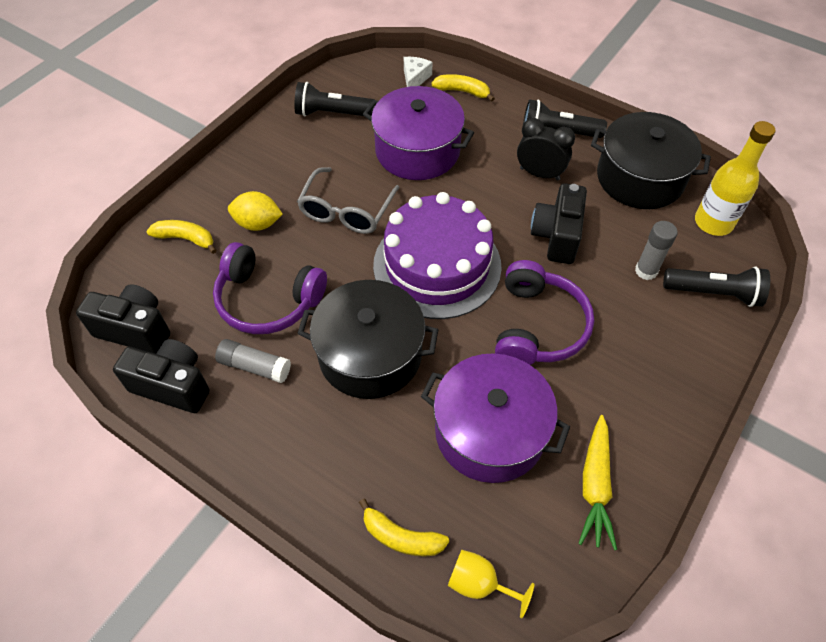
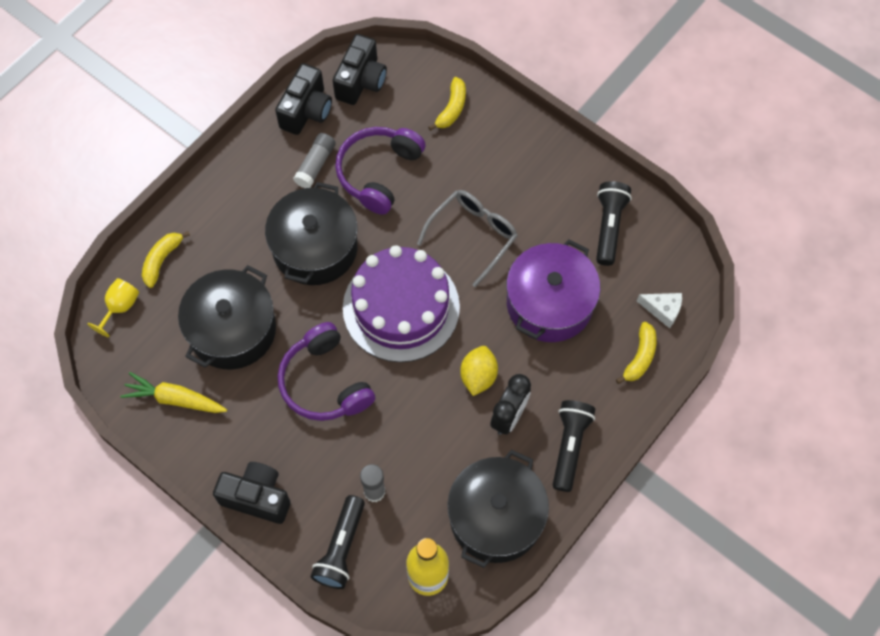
camera: 95 degrees right, 10 degrees up
yellow lemon [228,191,283,231] -> yellow lemon moved to [460,346,498,396]
grey glasses [297,167,400,234] -> grey glasses turned 105 degrees clockwise [417,190,518,287]
purple pot [421,353,570,483] -> black pot [178,265,276,369]
purple headphones [495,260,594,365] -> purple headphones turned 45 degrees clockwise [278,322,375,421]
black camera [531,183,587,264] -> black camera moved to [213,462,291,524]

